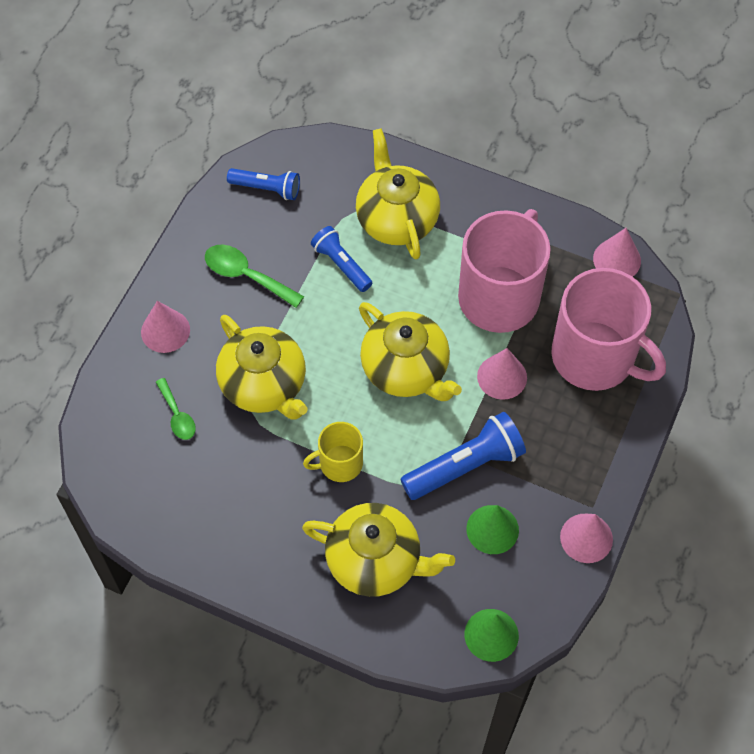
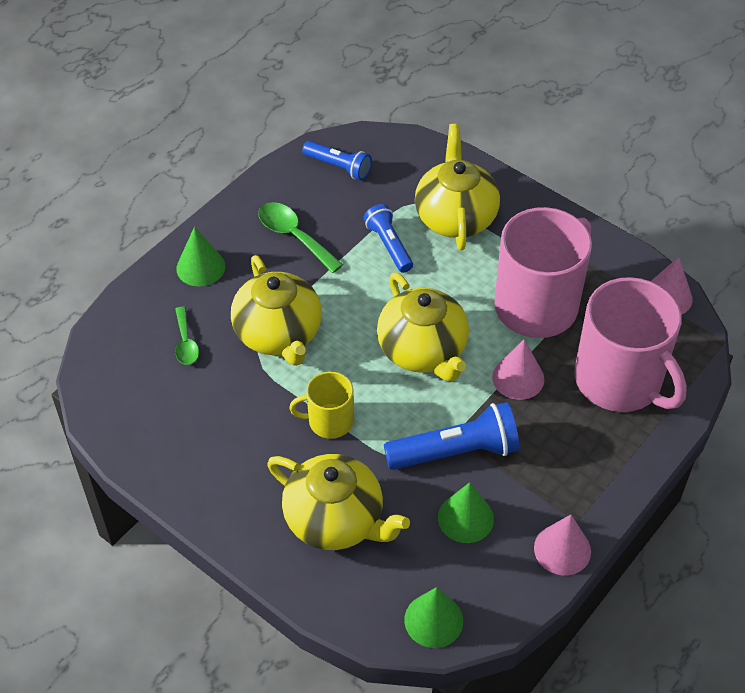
camera: 15 degrees right, 10 degrees down
pink cone [141,301,190,353] -> green cone [177,227,225,287]

